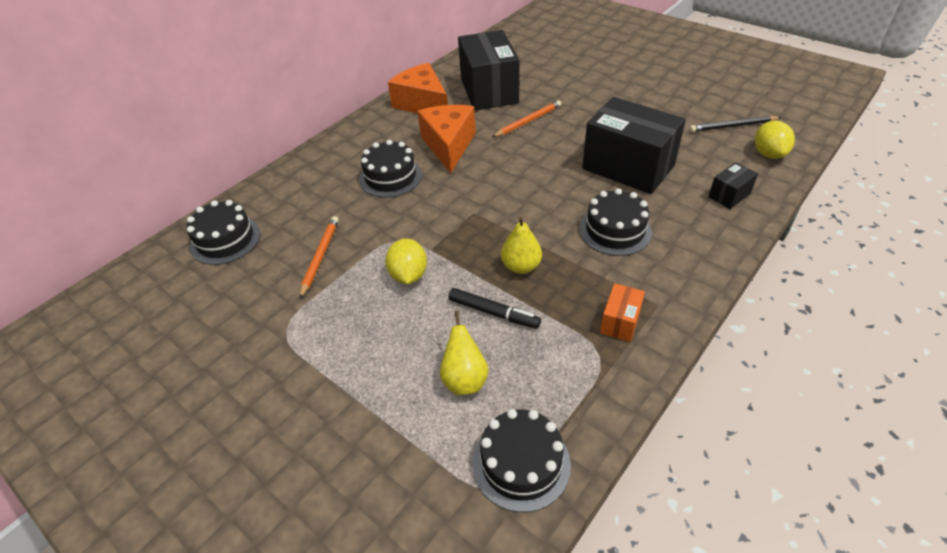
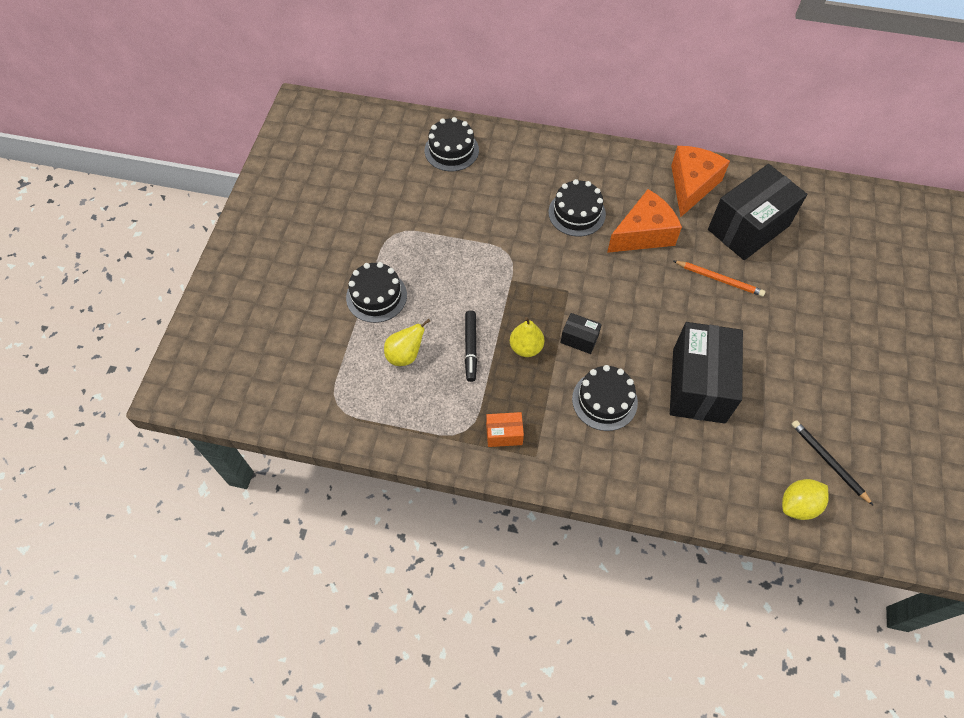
camera: 60 degrees right, 15 degrees up
orange pencil [299,216,339,299] -> none
yellow lemon [385,238,427,284] -> none
black cake [473,409,571,512] -> black cake moved to [346,262,407,323]
black box [708,162,758,209] -> black box moved to [560,313,602,354]

